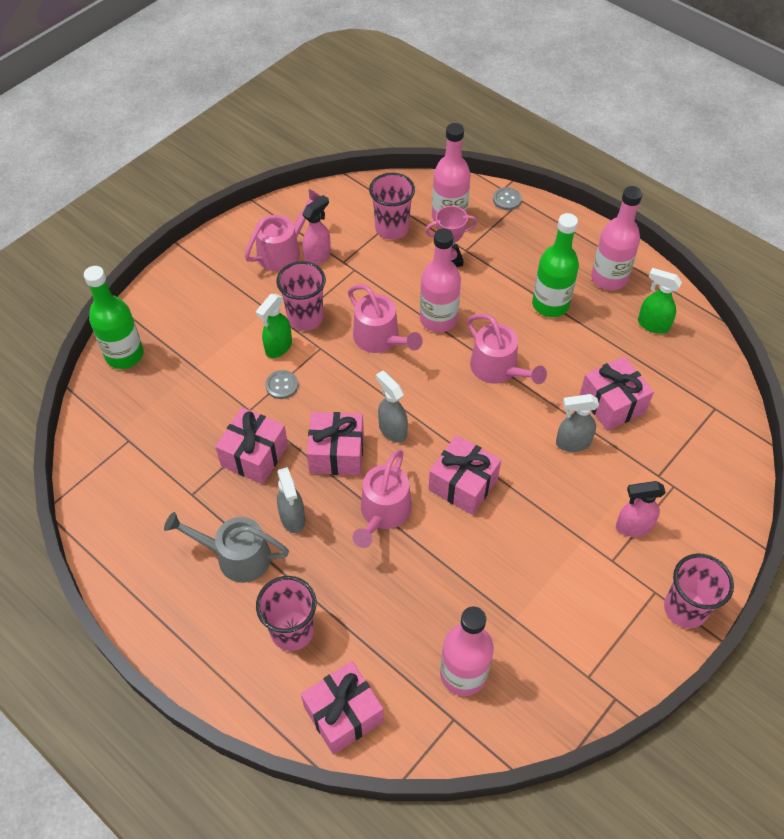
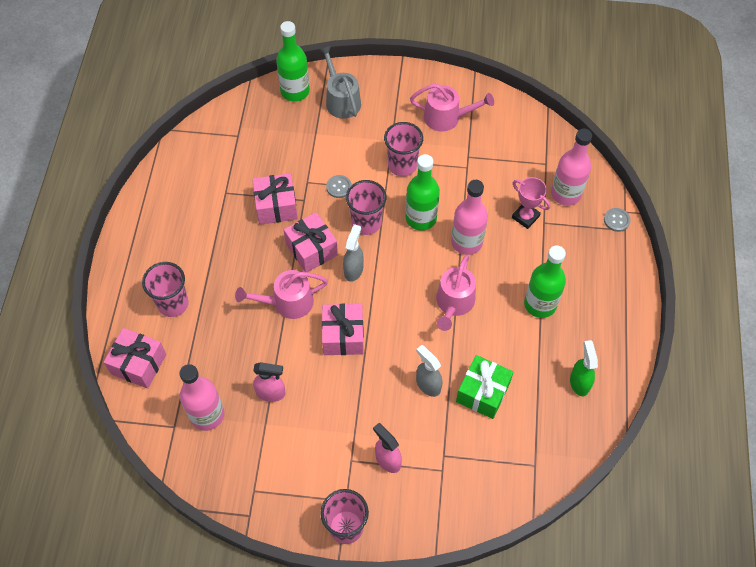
camera: 55 degrees right, 5 degrees up
grey watering can [164,512,289,583] -> grey watering can moved to [319,46,361,119]
green spray bottle [256,294,292,358] -> none
grey spray bottle [277,467,305,533] -> none
pink spray bottle [302,195,331,265] -> pink spray bottle moved to [253,362,286,402]
pink watering can [348,284,422,353] -> green bottle [406,154,440,231]
pink cup [369,173,415,240] -> pink cup moved to [346,180,386,235]
pink gift [580,356,654,431] -> green gift [456,355,513,419]
pink bottle [591,186,642,290] -> none

